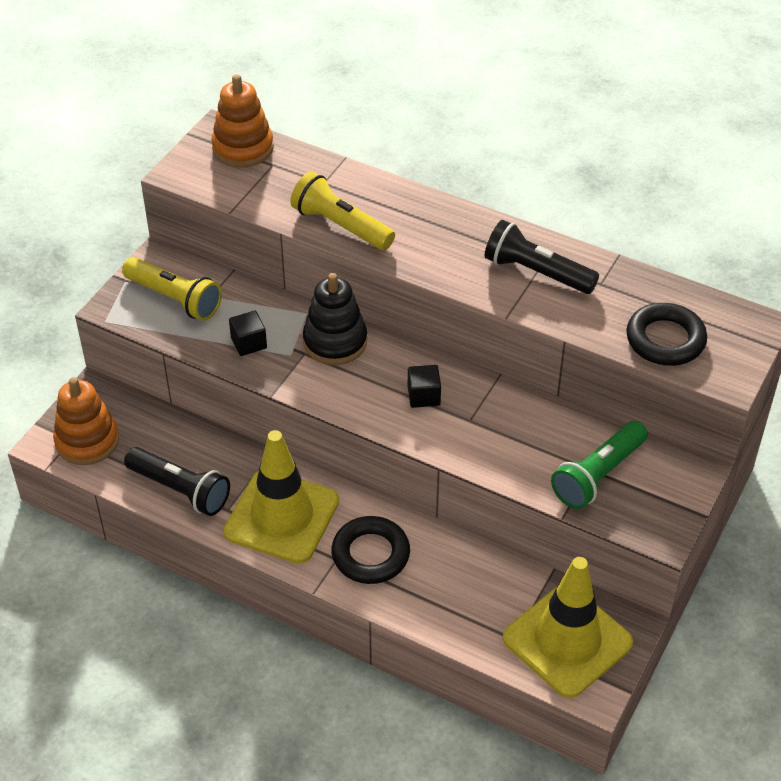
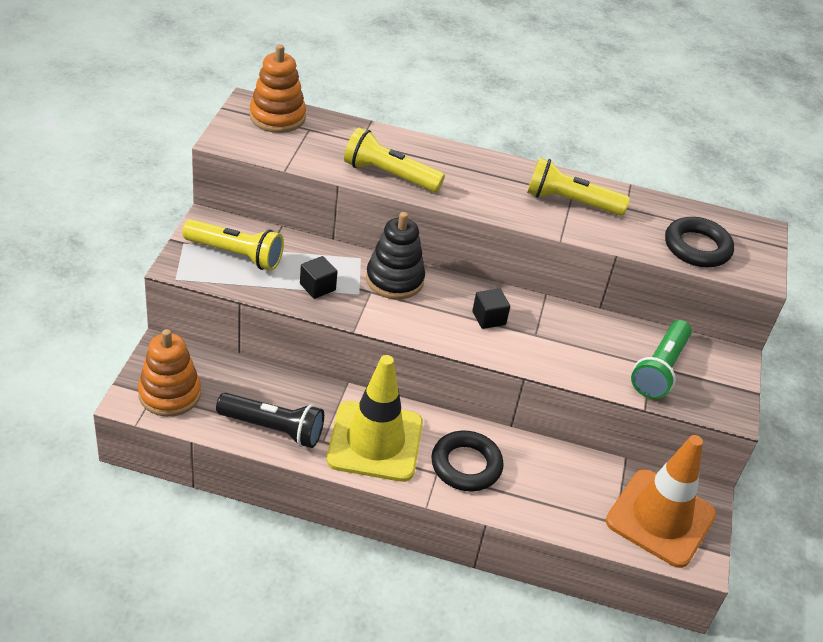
camera: 20 degrees left, 5 degrees down
black flashlight [485,220,599,294] -> yellow flashlight [527,157,630,216]
yellow traffic cone [503,557,633,698] -> orange traffic cone [606,435,717,568]

